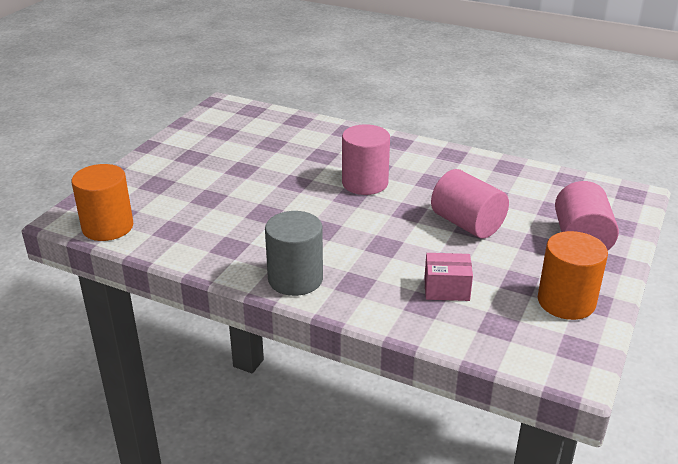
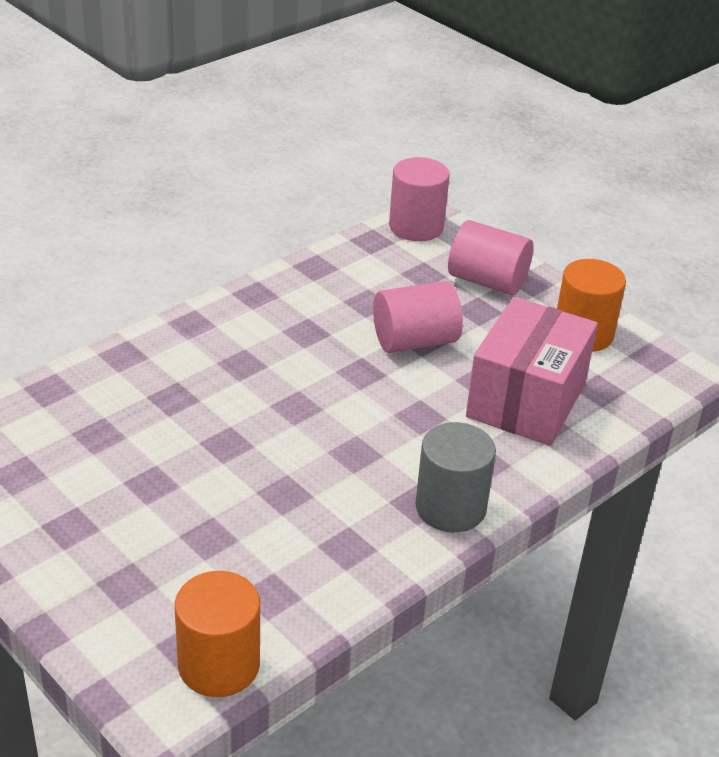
camera: 70 degrees left, 5 degrees up
pink cylinder [342,124,390,195] -> pink cylinder moved to [389,157,450,241]
pink box [424,253,473,301] -> pink box [466,297,598,446], size x2.15

